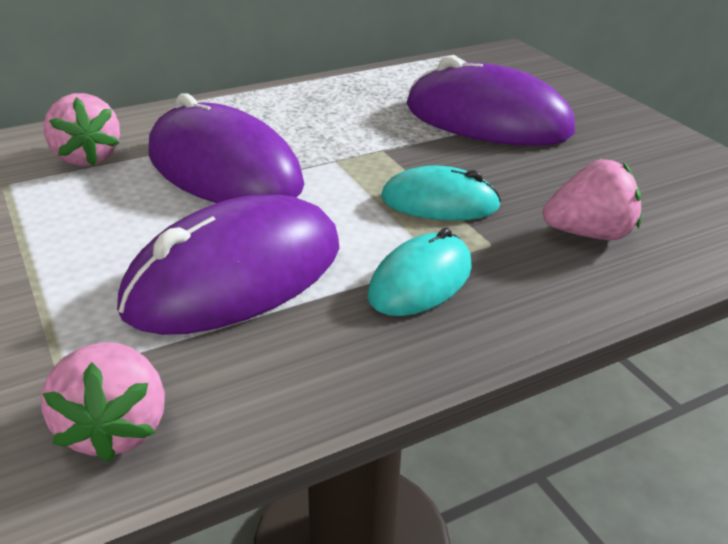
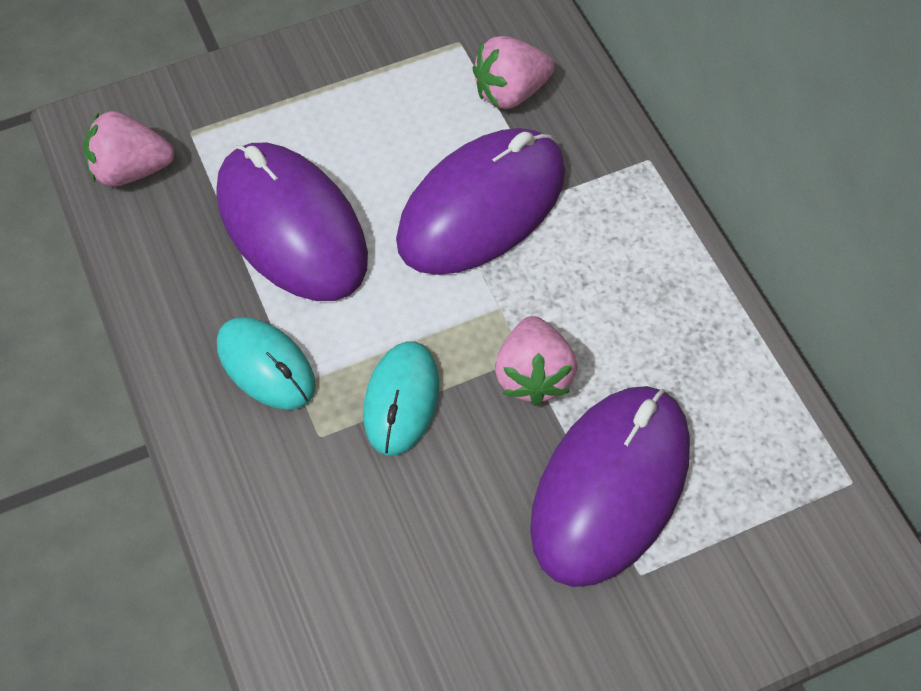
camera: 95 degrees right, 25 degrees up
pink strawberry [543,159,641,240] -> pink strawberry moved to [495,316,577,406]

